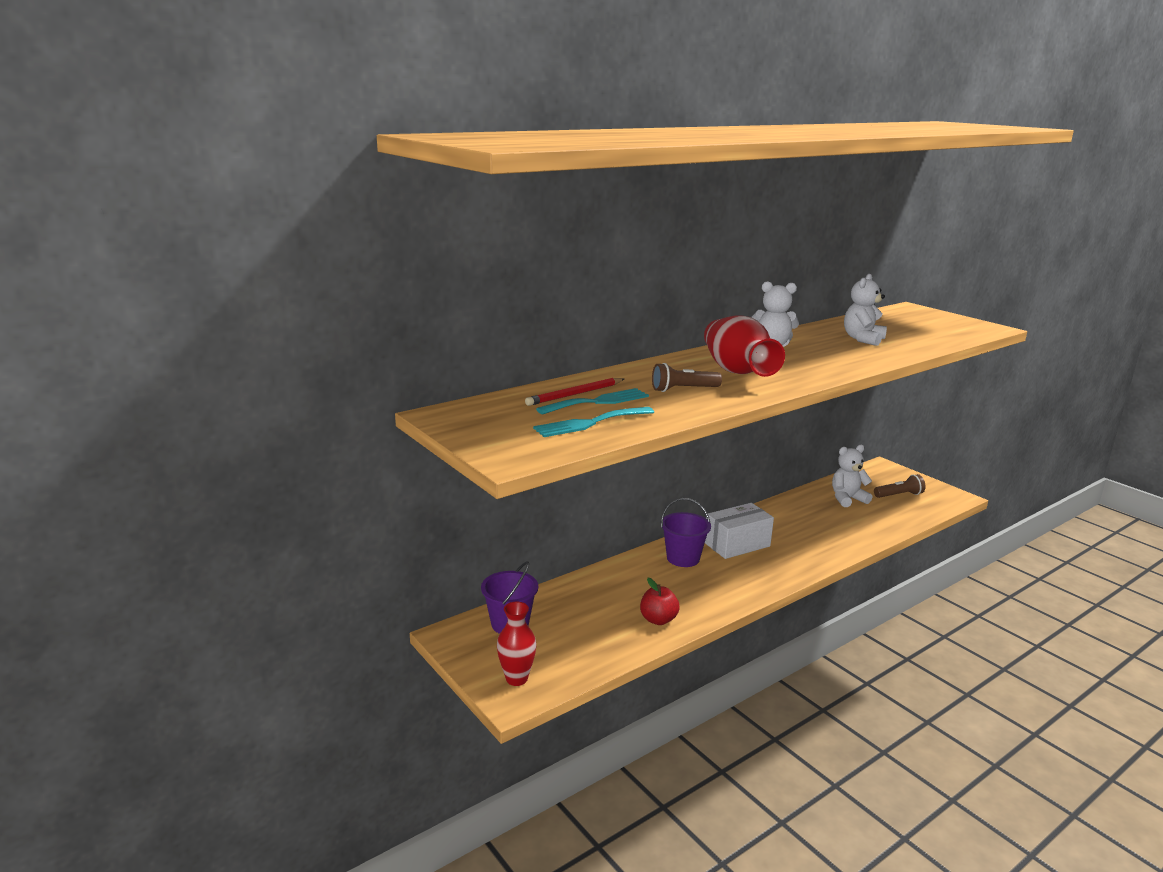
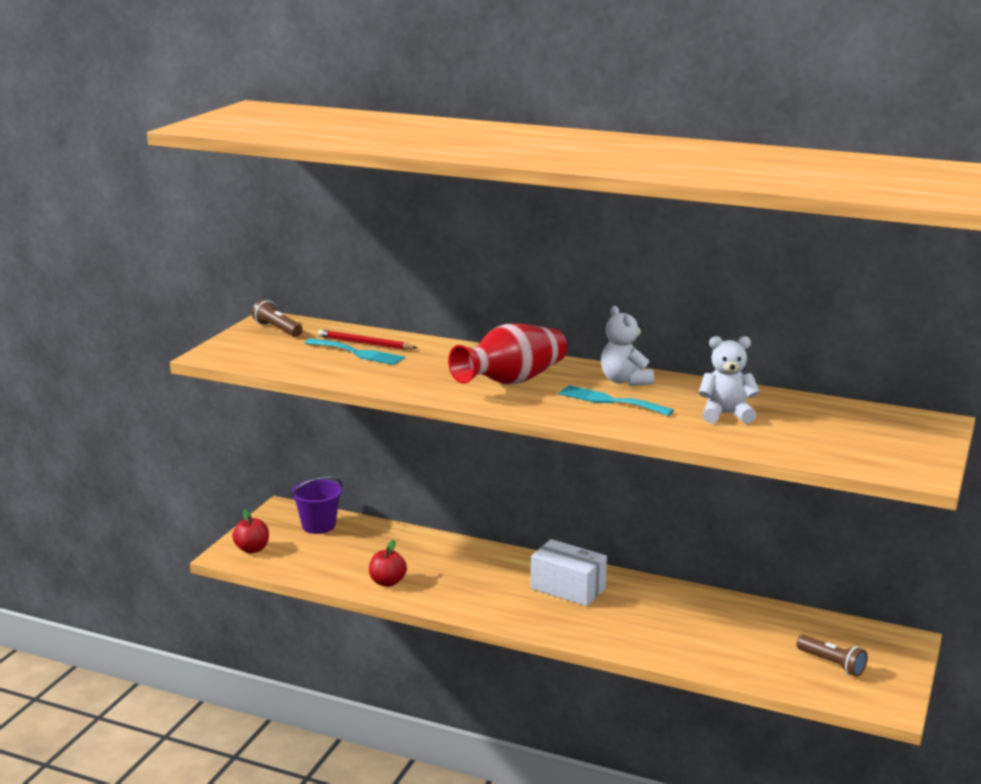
camera: 60 degrees right, 0 degrees up
red vase [497,602,536,686] -> red apple [232,509,269,553]
turquoise fork [533,407,654,437] -> turquoise fork moved to [559,385,674,416]
brown flashlight [652,363,722,392] -> brown flashlight moved to [252,299,303,337]
purple bucket [661,498,711,567] -> none
white teddy bear [832,445,872,507] -> none

